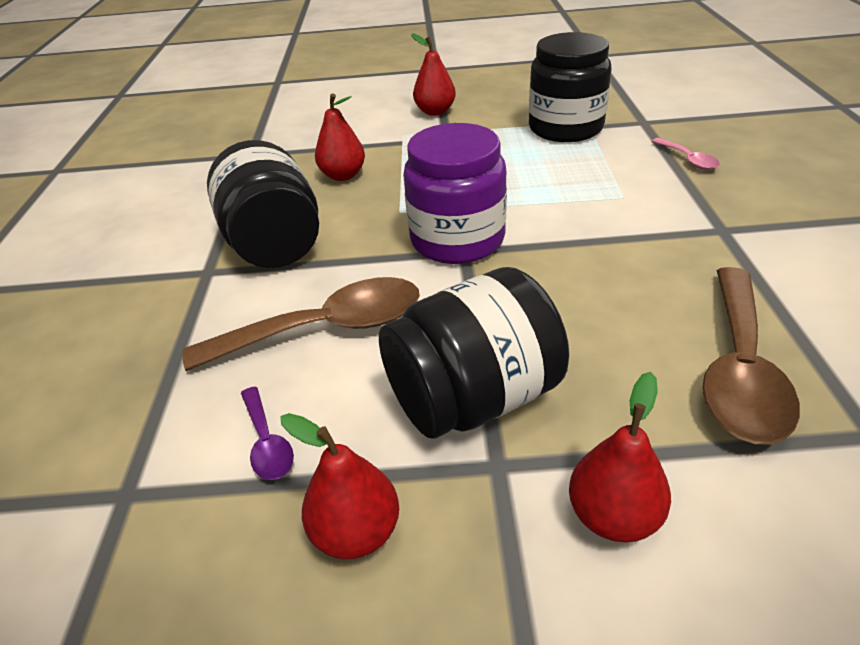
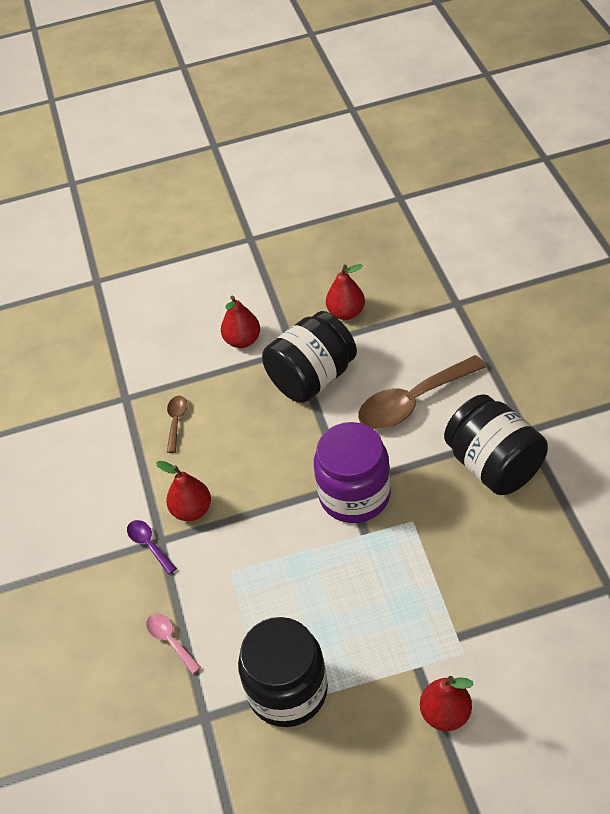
camera: 170 degrees right, 10 degrees up
purple spoon [241,387,294,480] -> purple spoon moved to [127,520,177,574]
red pear [315,93,365,181] -> red pear moved to [156,461,211,521]
brown spoon [702,267,800,445] -> brown spoon [167,396,188,453], size x0.47

